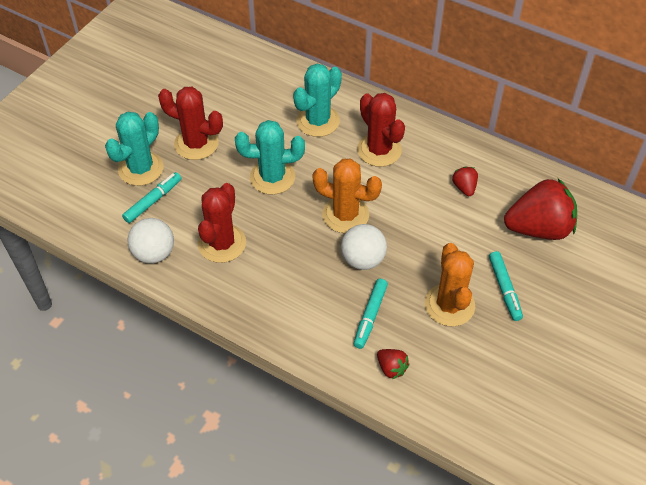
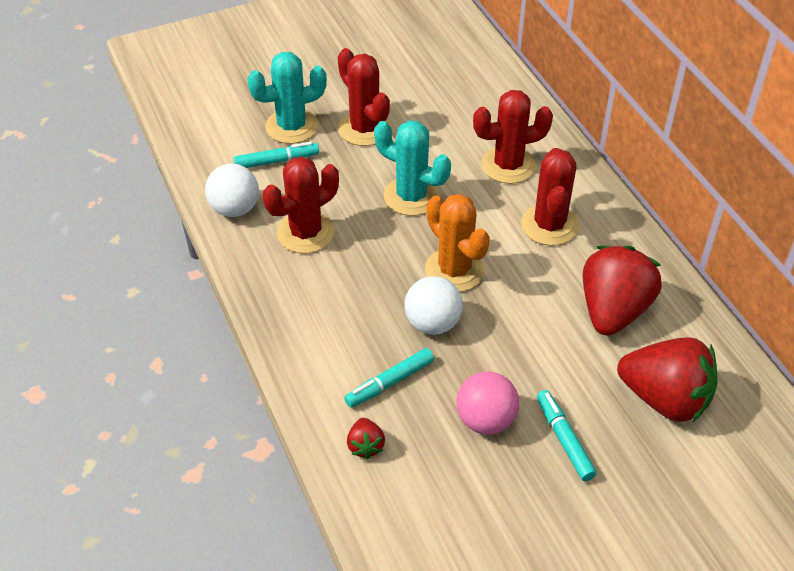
camera: 35 degrees right, 5 degrees down
turquoise cactus [293,64,342,137] -> red cactus [473,90,553,184]
orange cactus [425,243,475,326] -> pink ball [456,371,519,435]
red strawberry [452,166,478,196] -> red strawberry [583,245,662,336], size x2.26
turquoise marker [489,251,523,321] -> turquoise marker turned 135 degrees clockwise [537,390,597,481]

